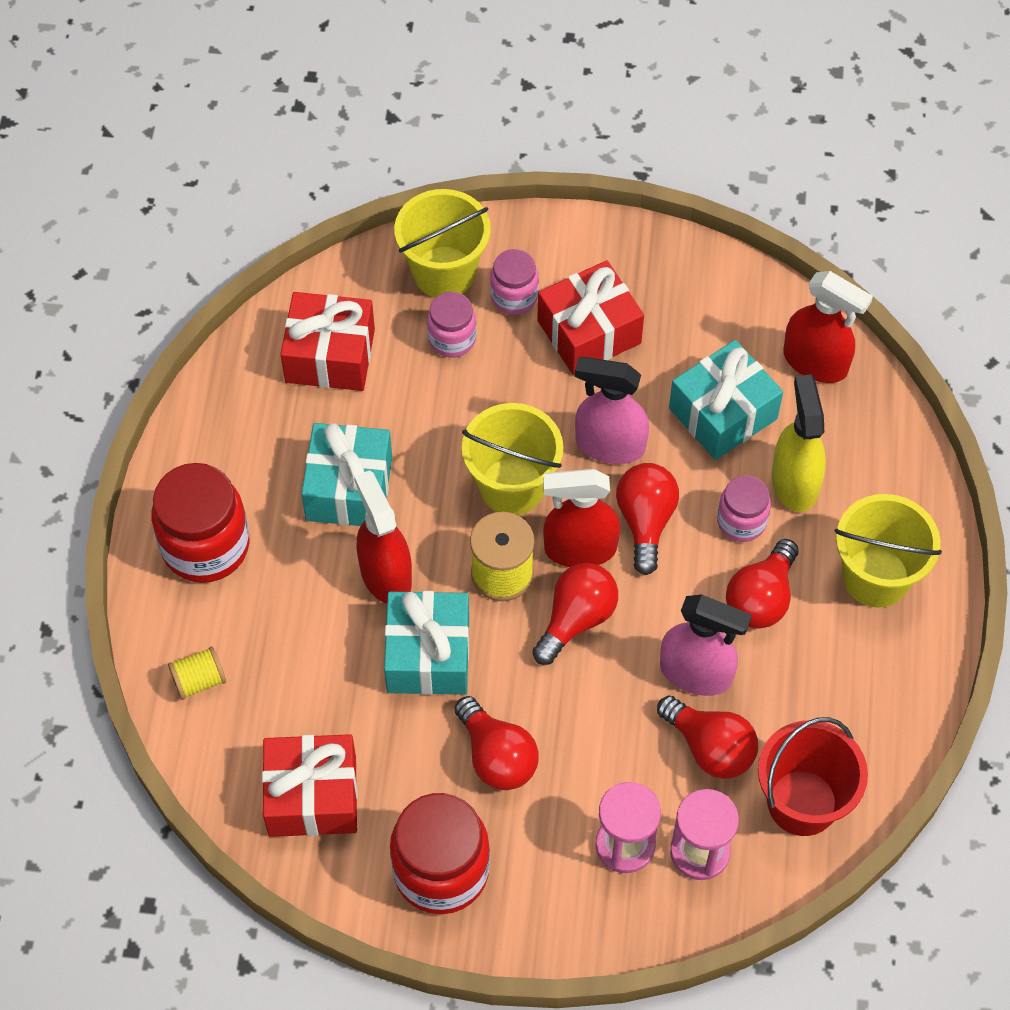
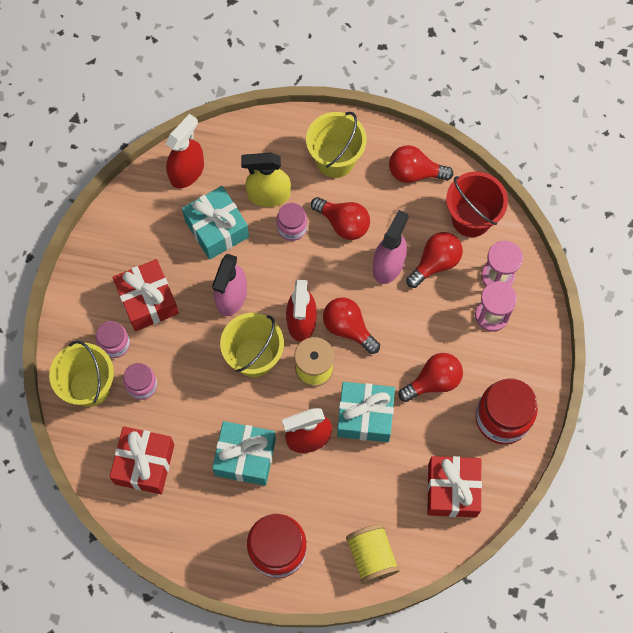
camera: 85 degrees left, 10 degrees up
yellow spool [168,646,226,700] -> yellow spool [346,524,400,584], size x1.64
red light bulb [616,463,679,575] -> red light bulb moved to [389,145,453,183]

